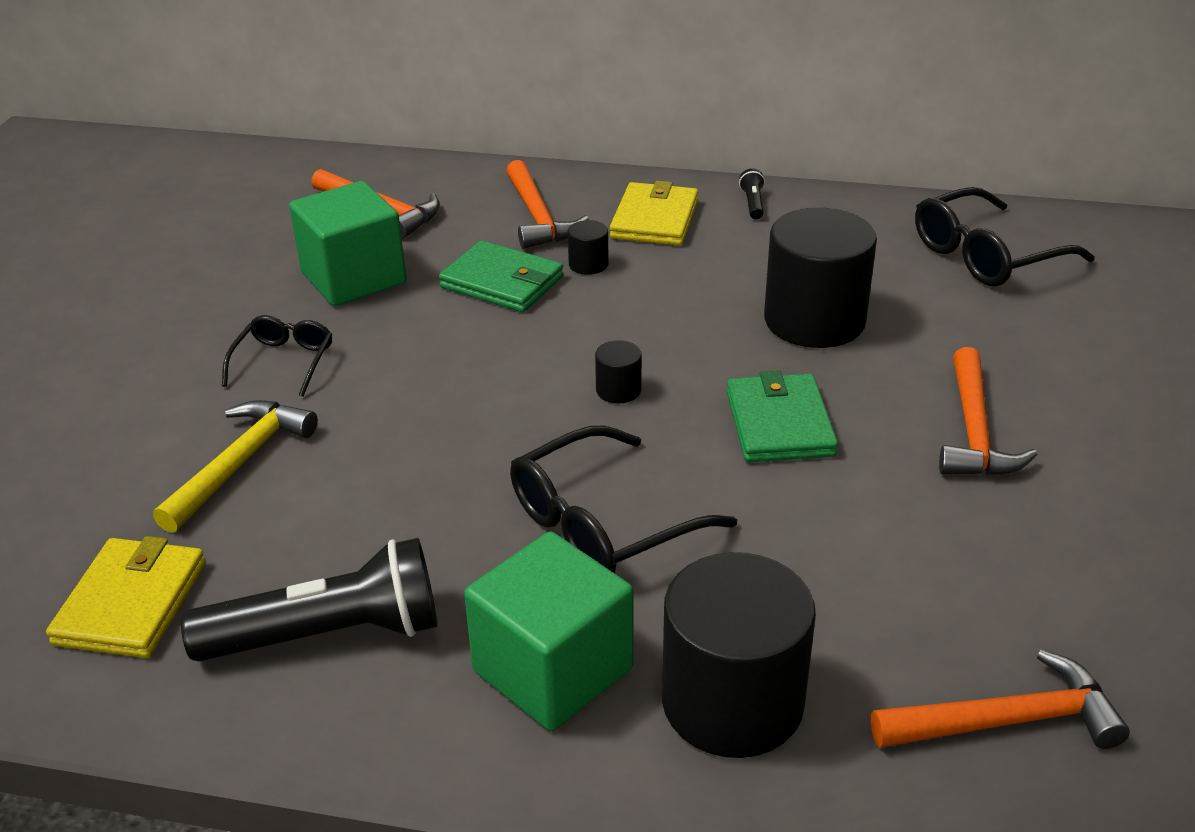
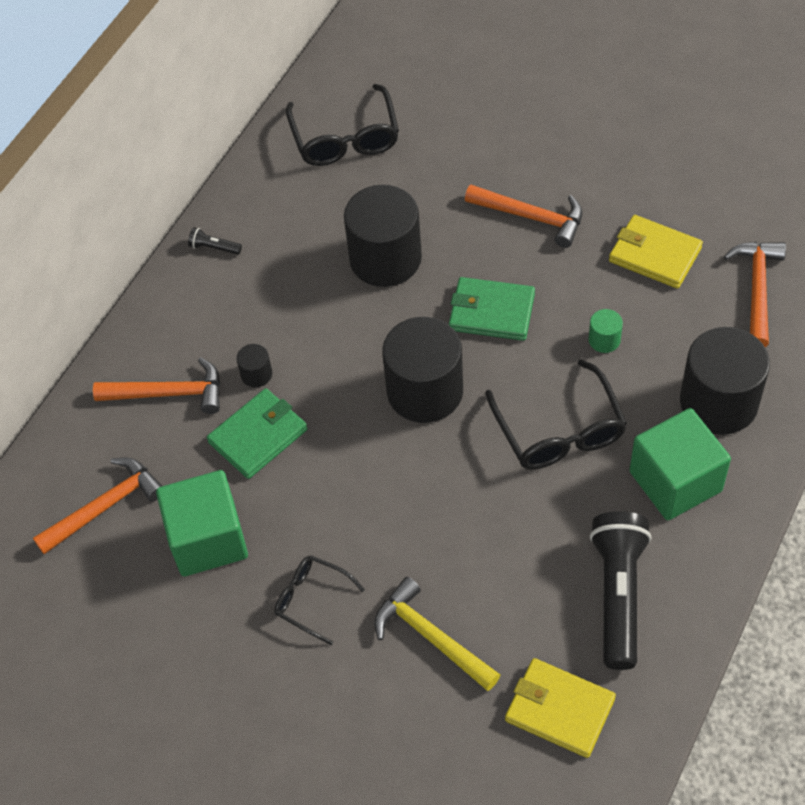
camera: 70 degrees left, 20 degrees up
black cylinder [595,340,642,403] -> black cylinder [382,317,463,423], size x2.37
yellow wallet [610,181,698,246] -> yellow wallet moved to [609,215,703,289]
none -> green cylinder [589,309,623,353]

